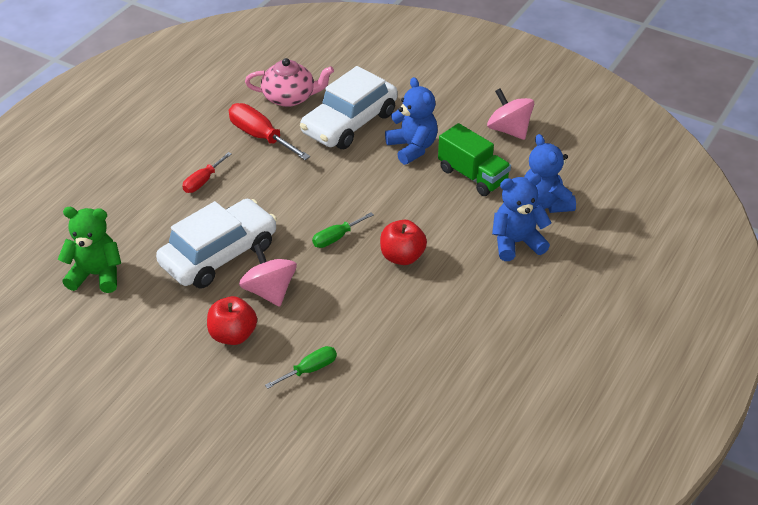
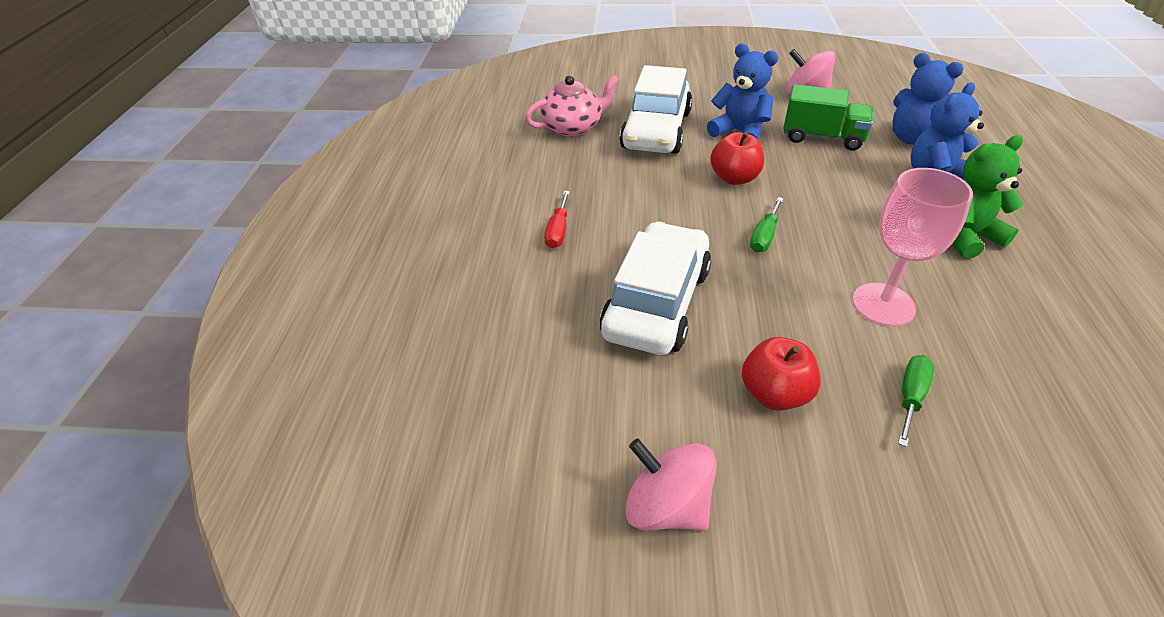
camera: 25 degrees left, 0 degrees up
green teddy bear [58,207,121,293] -> green teddy bear moved to [952,135,1023,259]
red screwdriver [229,103,310,160] -> none
pink spinning top [239,244,297,307] -> pink spinning top moved to [625,439,717,531]
red apple [380,220,427,265] -> red apple moved to [710,132,764,185]
none -> pink goblet [852,168,973,326]

